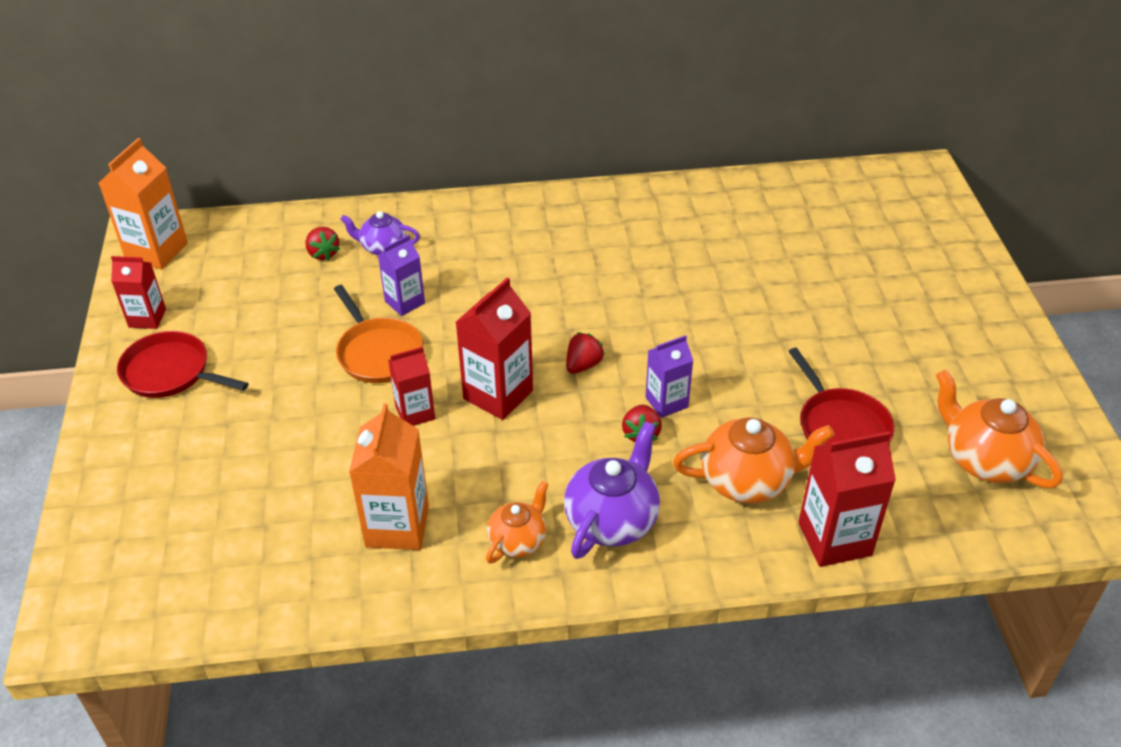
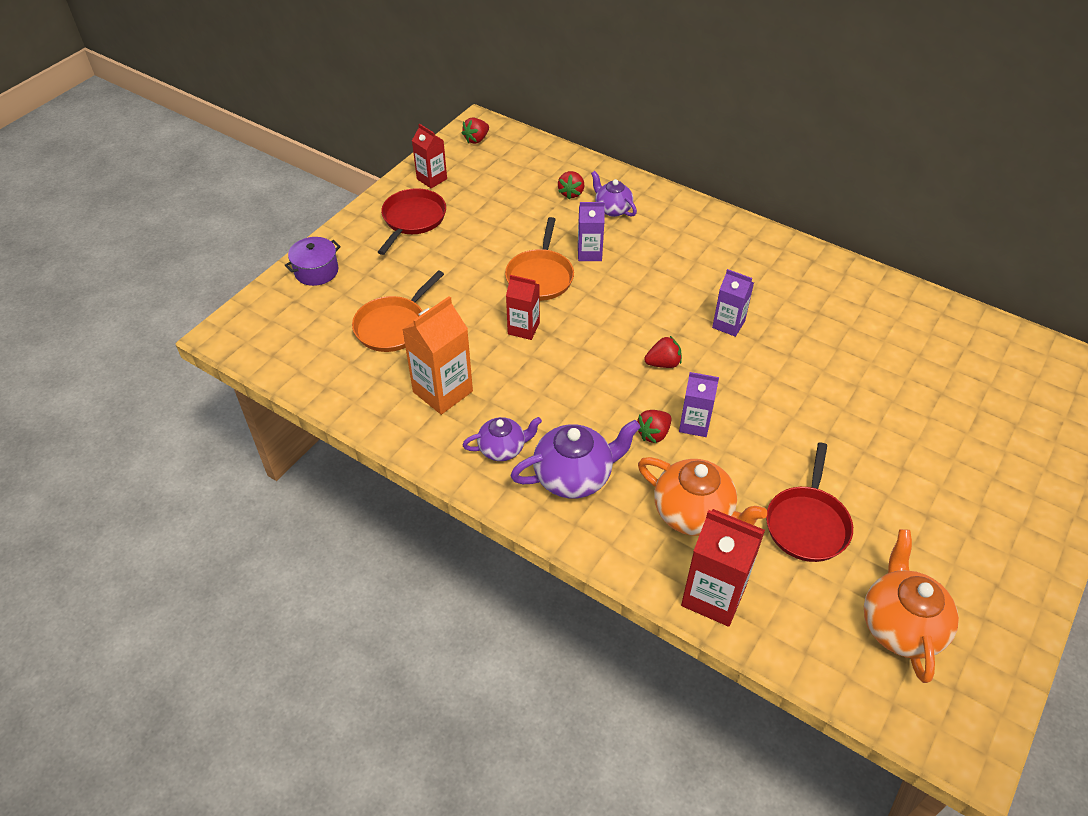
camera: 40 degrees right, 5 degrees up
orange carton [99,138,188,270] -> red strawberry [462,118,489,144]
red pan [117,331,249,398] -> red pan turned 45 degrees clockwise [378,188,446,255]
red carton [456,277,533,420] -> none
orange teapot [486,481,548,564] -> purple teapot [463,417,542,461]
none -> purple pot [285,237,341,286]
none -> orange pan [352,270,444,352]
none -> purple carton [712,269,754,337]

